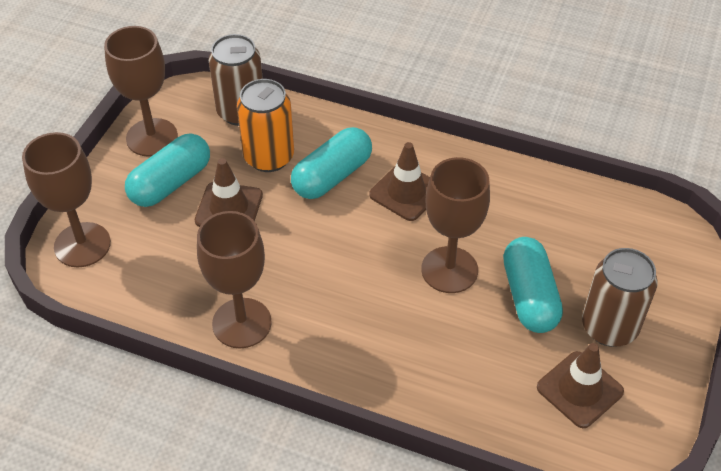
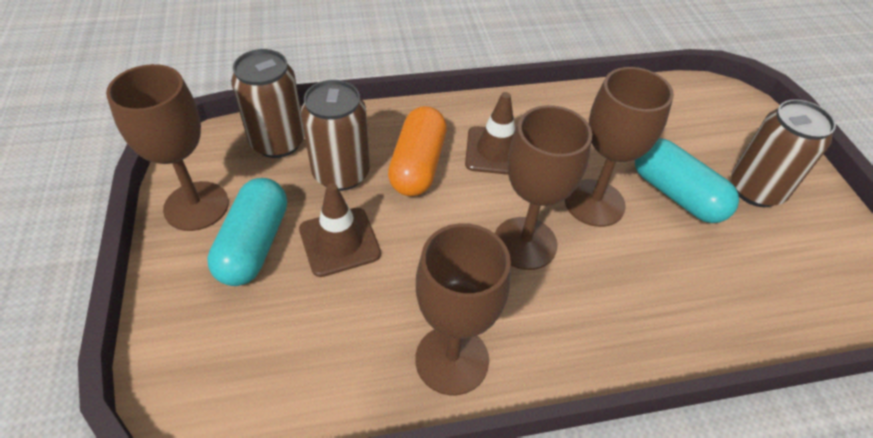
camera: 35 degrees left, 0 degrees up
brown goblet [22,132,111,267] -> brown goblet moved to [495,105,592,270]
orange can [237,79,294,172] -> brown can [301,80,370,191]
turquoise capsule [291,127,372,199] -> orange capsule [388,106,447,196]
brown traffic cone [537,343,624,428] -> none

